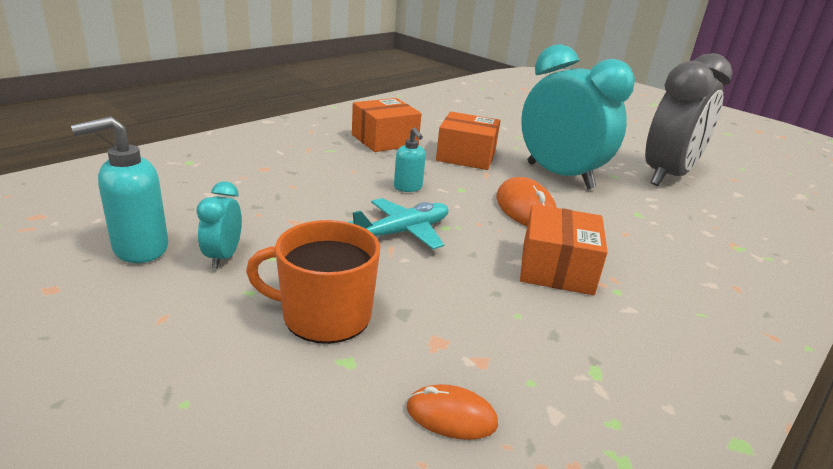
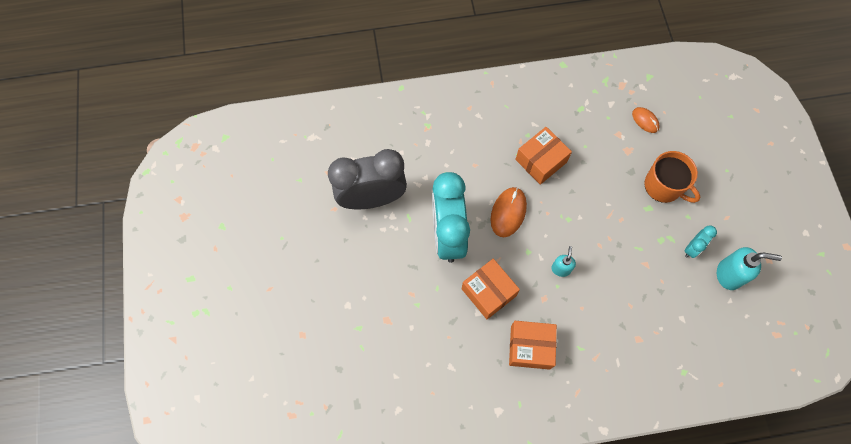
camera: 140 degrees left, 40 degrees up
turquoise plane [348,198,448,249] -> none

